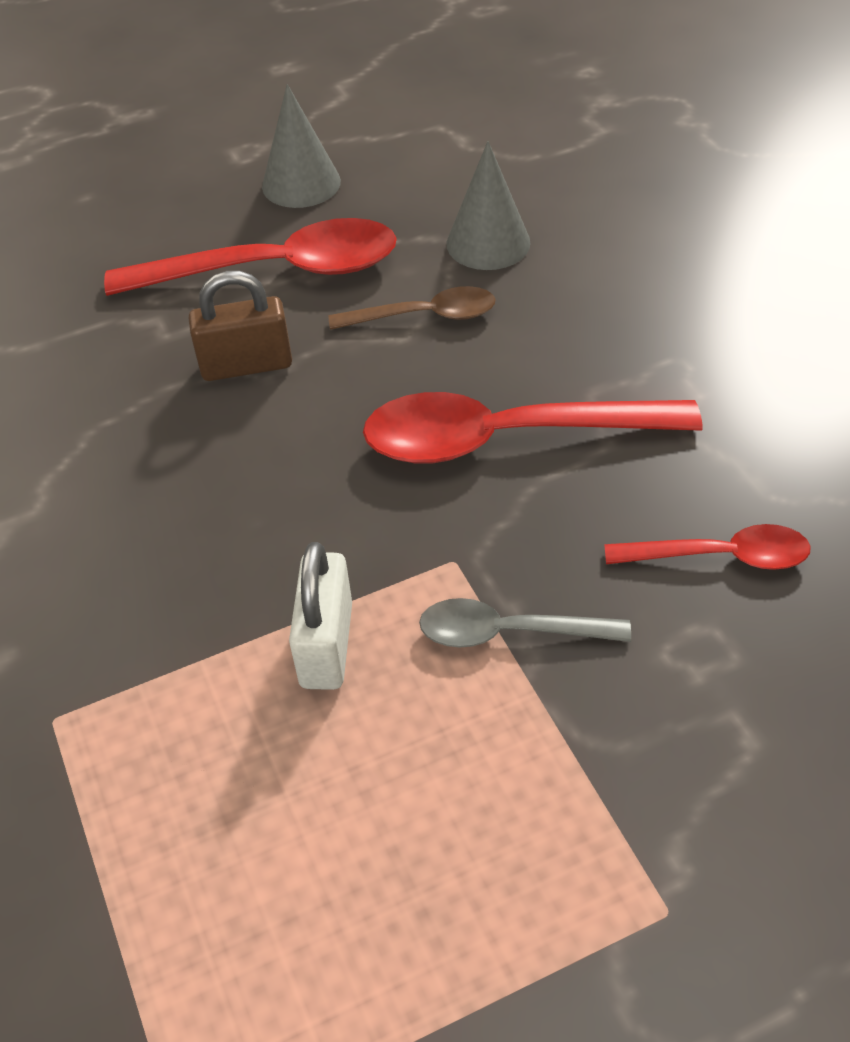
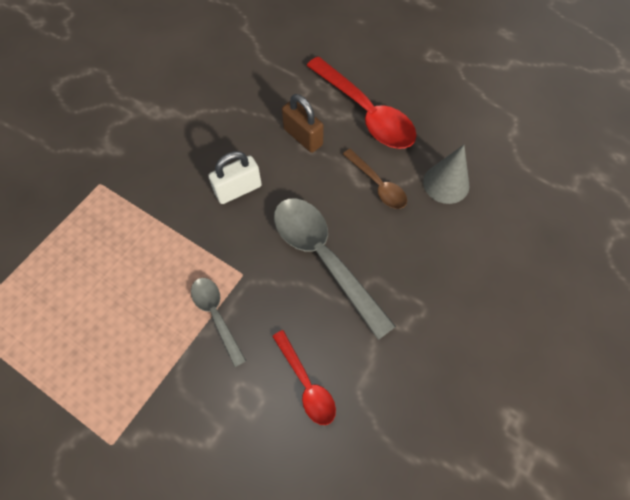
camera: 55 degrees right, 15 degrees up
grey cone [262,84,341,208] -> none
white padlock [289,542,352,690] -> white padlock moved to [209,151,262,204]
red spoon [363,392,703,464] -> grey spoon [274,198,396,340]

